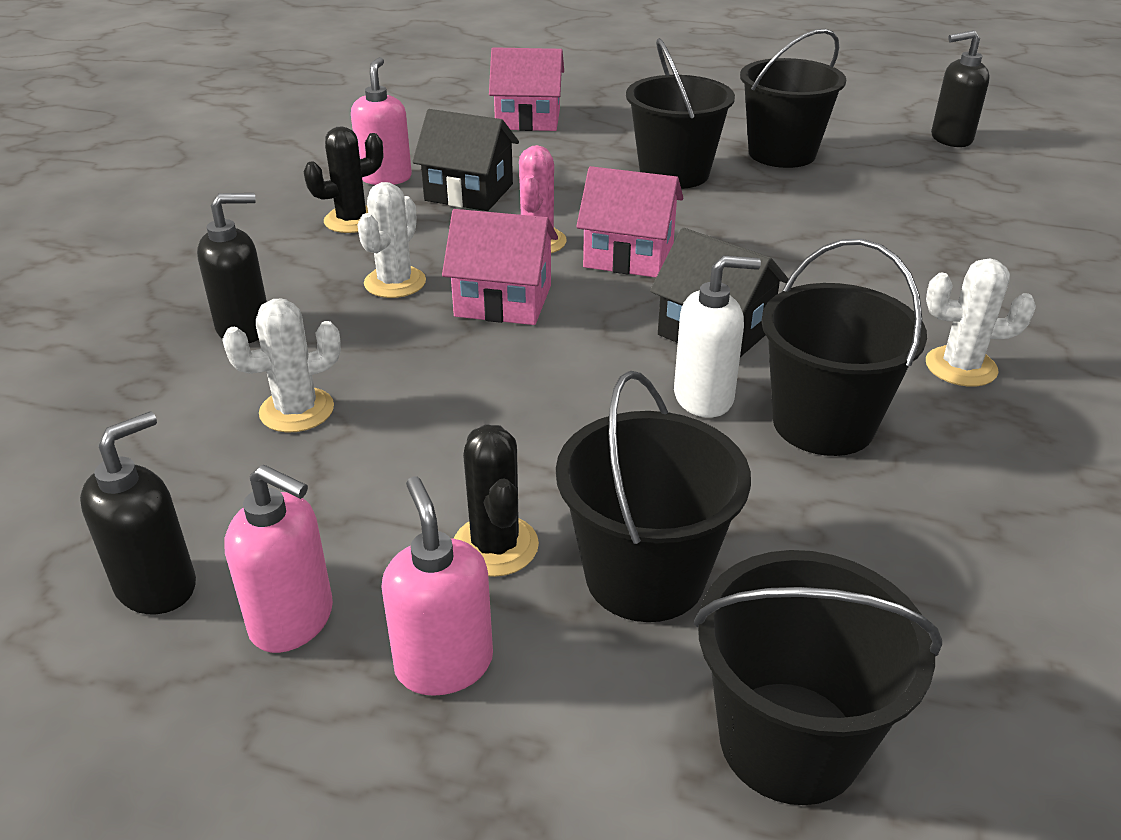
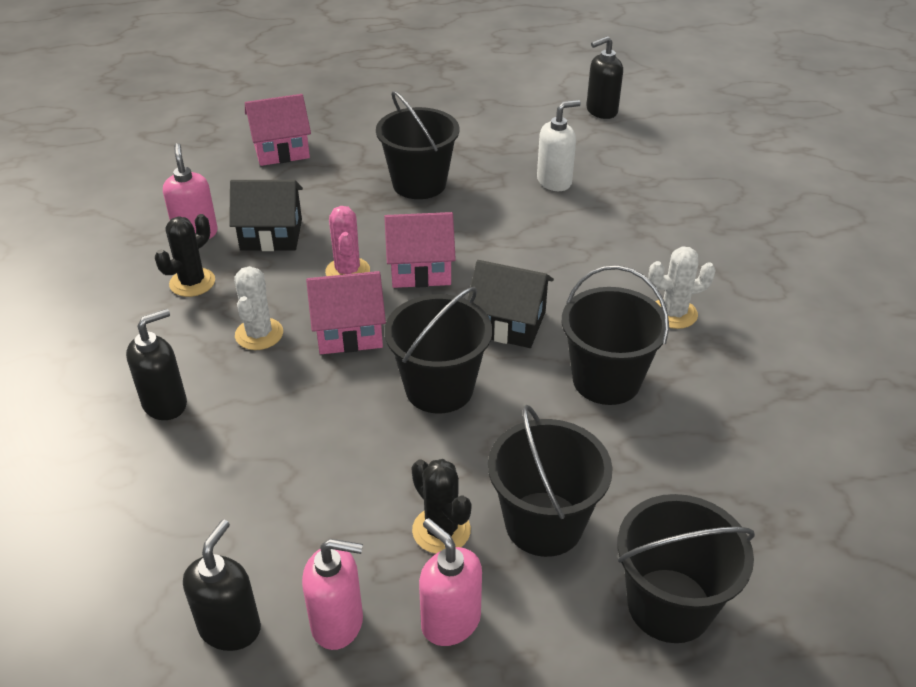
camera: 20 degrees left, 5 degrees up
white cactus [222,299,341,433] -> none
white soap dispenser [674,255,761,417] -> white soap dispenser moved to [537,100,581,191]
black bucket [740,29,846,168] -> black bucket moved to [384,287,492,414]

